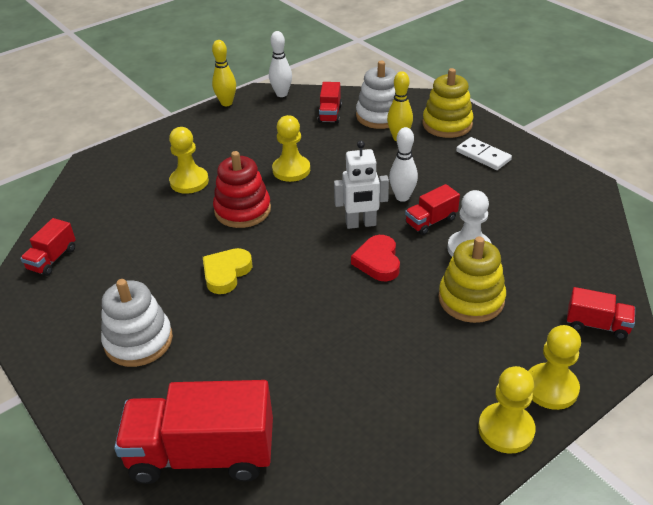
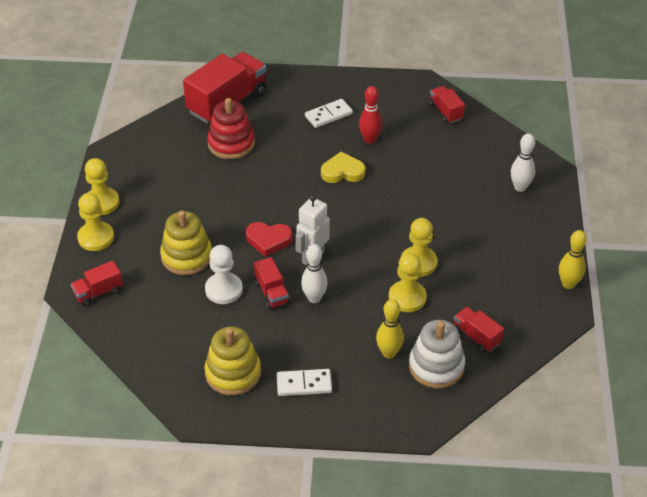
camera: 130 degrees right, 5 degrees up
white stacking toy [101,279,173,367] -> white domino [305,99,353,128]
yellow pawn [169,127,209,194] -> yellow pawn moved to [389,253,427,312]
yellow heart [203,248,252,294] -> yellow heart turned 75 degrees counterclockwise [321,152,365,183]
red stacking toy [213,151,271,228] -> red stacking toy moved to [207,98,255,159]
white bowling pin [269,31,292,97] -> white bowling pin moved to [511,133,535,192]
red heart [351,235,400,281] -> red heart turned 150 degrees clockwise [246,222,292,257]
red truck [405,184,460,235] -> red truck turned 150 degrees clockwise [254,257,290,309]
yellow stacking toy [423,68,474,138] -> yellow stacking toy moved to [204,327,261,396]
none -> red bowling pin [359,86,382,144]

